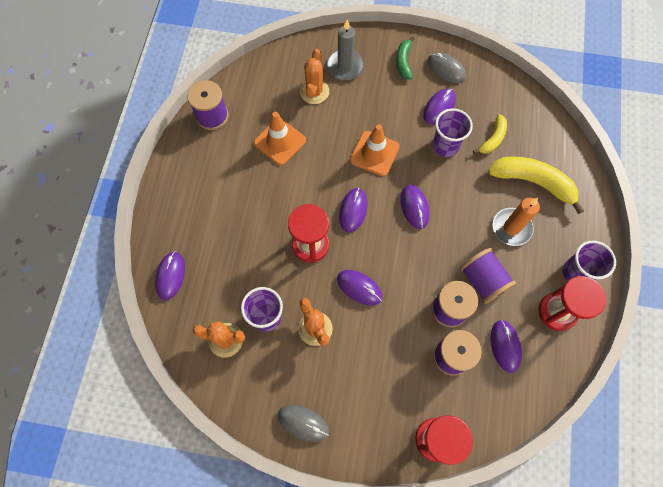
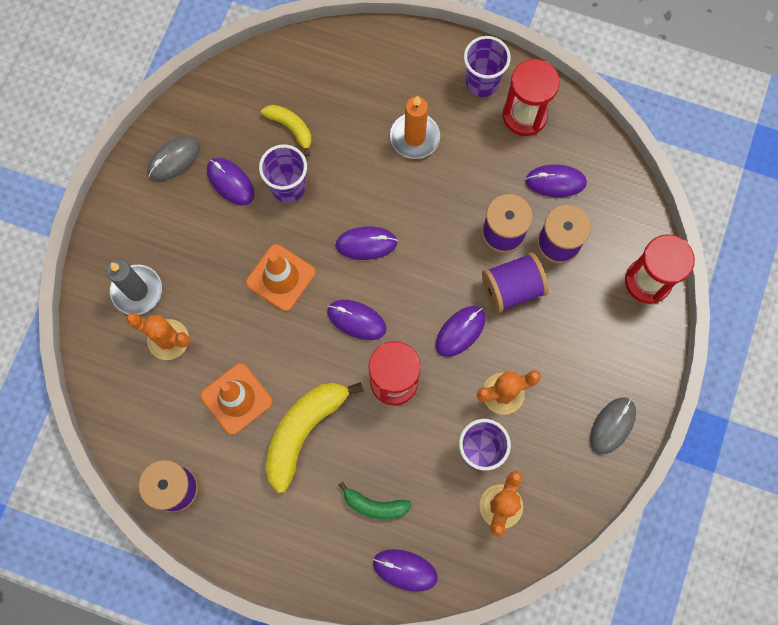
camera: 80 degrees left, 5 degrees up
green banana [396,37,415,80] -> green banana moved to [339,482,412,519]
purple spool [460,248,516,304] -> purple spool moved to [482,253,549,313]
yellow banana [488,156,584,214] -> yellow banana moved to [265,382,363,493]

